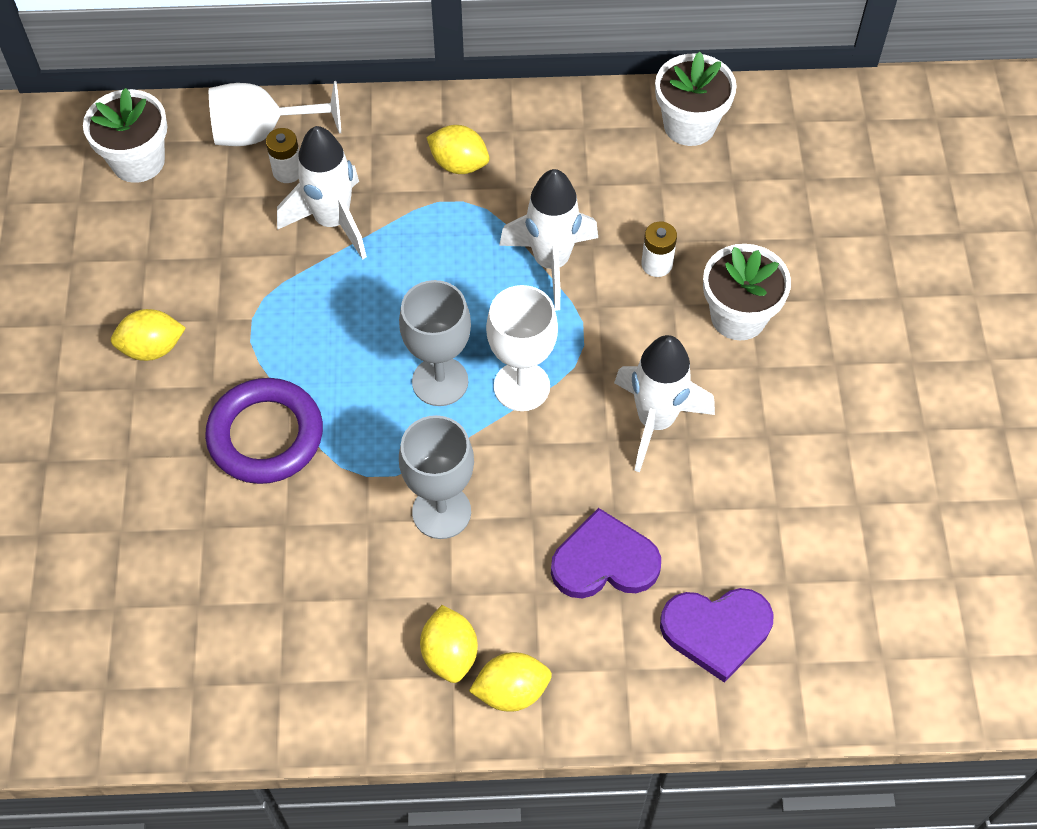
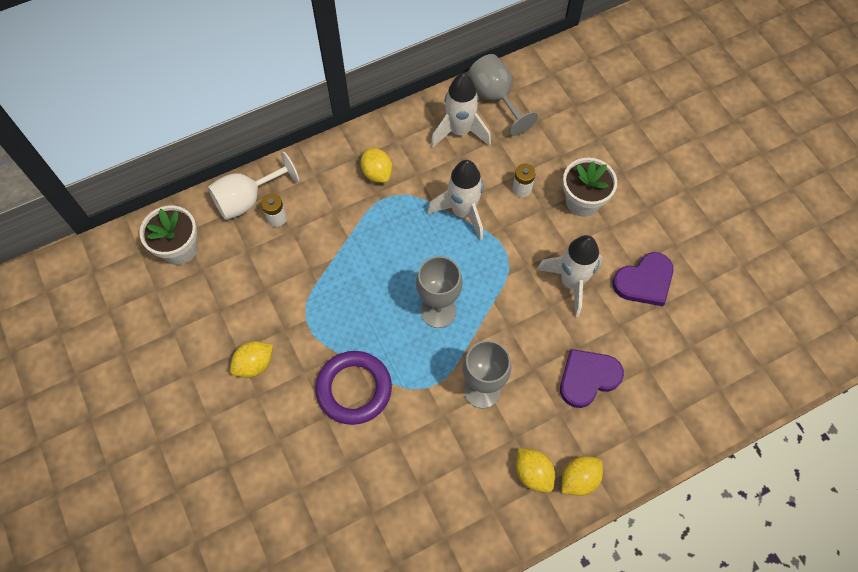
camera: 25 degrees left, 5 degrees up
white rocket [277,126,367,260] -> white rocket moved to [431,74,491,148]
yellow lemon [426,125,490,174] -> yellow lemon turned 60 degrees clockwise [360,148,392,183]
white goblet [486,285,558,411] -> none
white flower pot [655,52,737,146] -> grey goblet [468,54,538,136]
purple heart [660,588,774,683] -> purple heart moved to [612,252,673,306]

